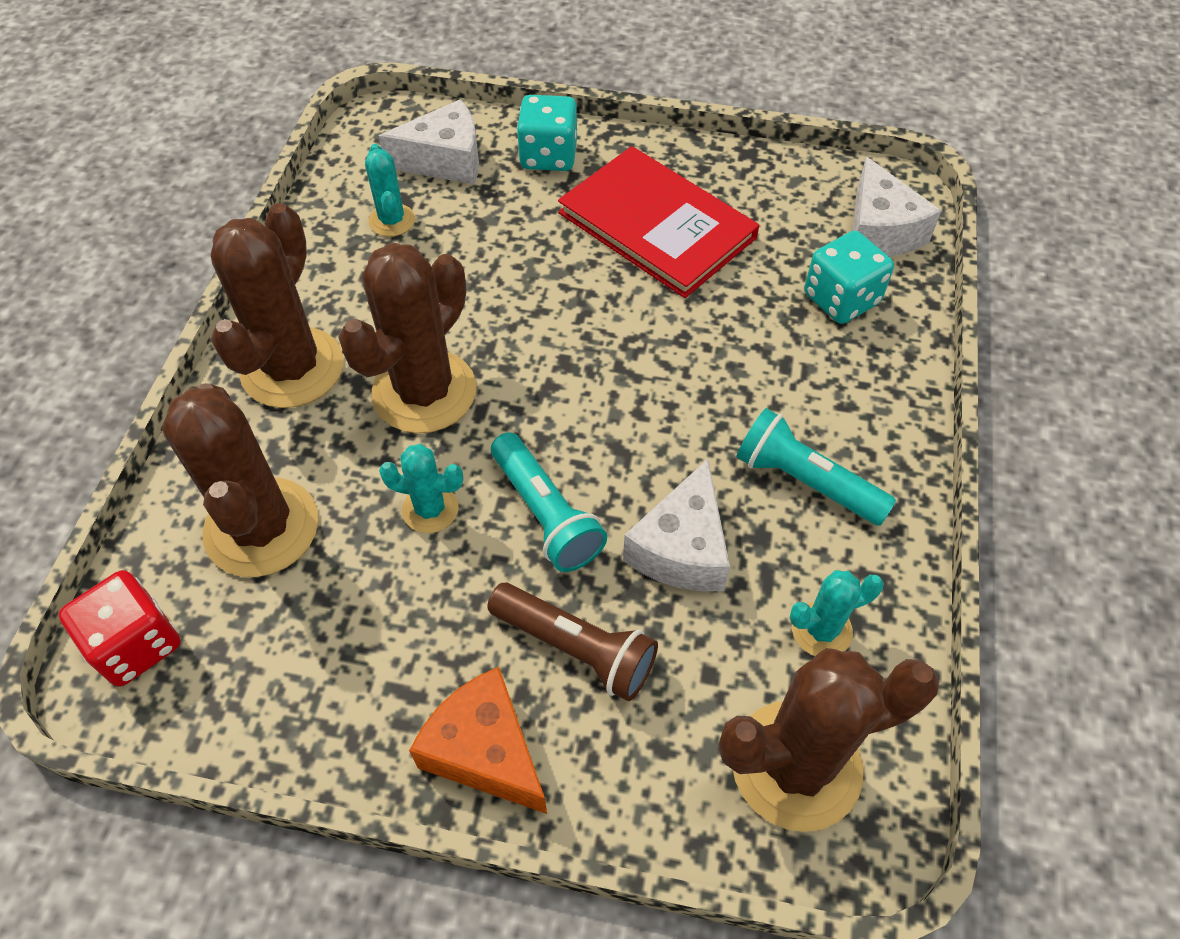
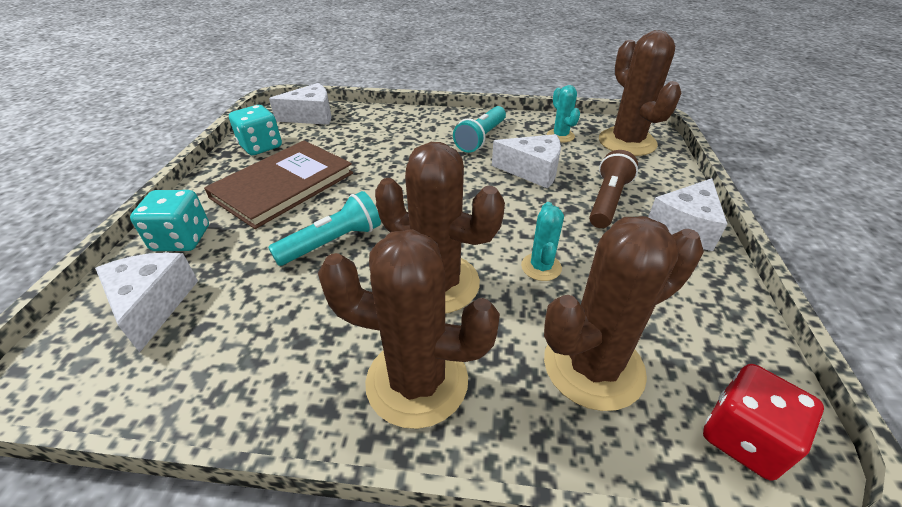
camera: 95 degrees left, 15 degrees down
turquoise cactus [365,144,415,237] -> none
orange cheese [409,667,547,814] -> white cheese [648,178,727,251]
turquoise flashlight [491,432,607,572] -> turquoise flashlight moved to [268,191,381,266]
red book [558,146,759,298] -> brown book [204,140,353,229]
turquoise dice [804,231,894,324] -> turquoise dice moved to [229,105,282,155]

